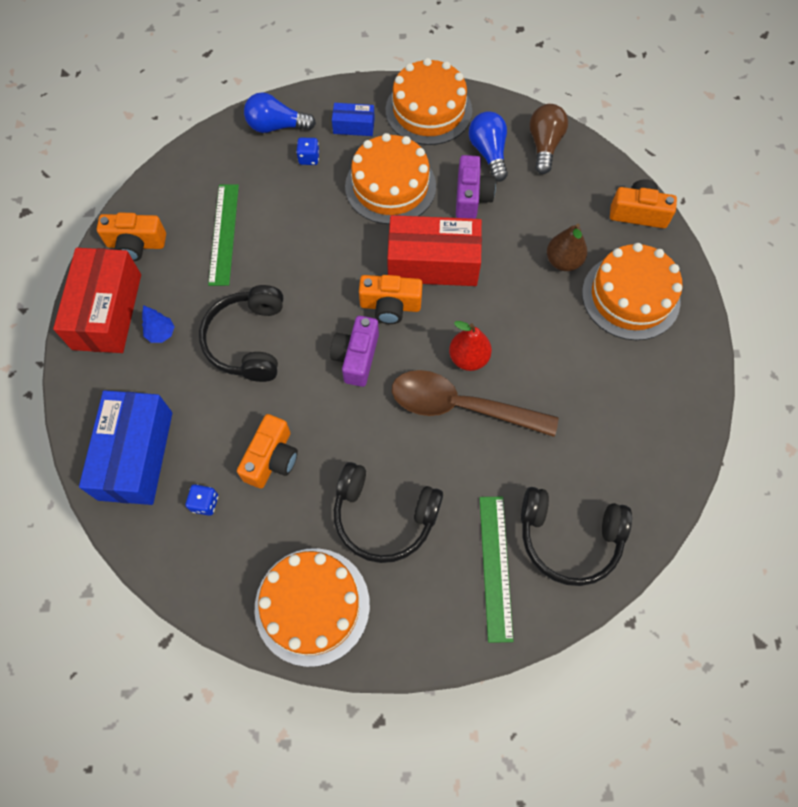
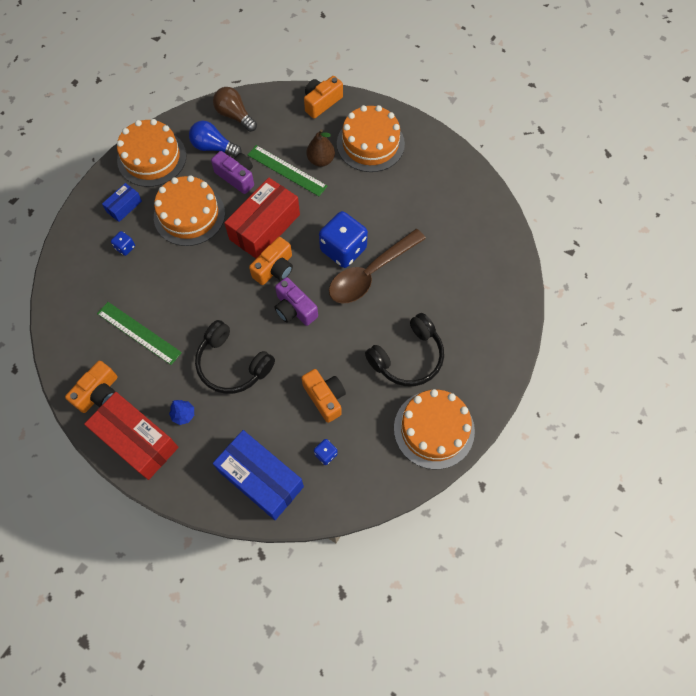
camera: 55 degrees left, 0 degrees up
blue light bulb [244,92,316,133] -> none
red pear [449,321,492,371] -> blue dice [319,211,368,268]
green ruler [480,497,513,643] -> green ruler moved to [248,145,327,196]
black headphones [521,487,632,586] -> none

